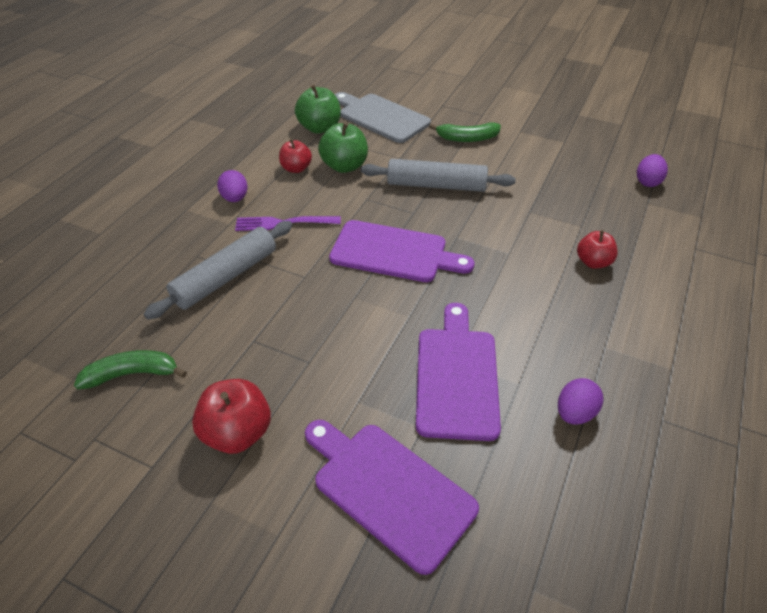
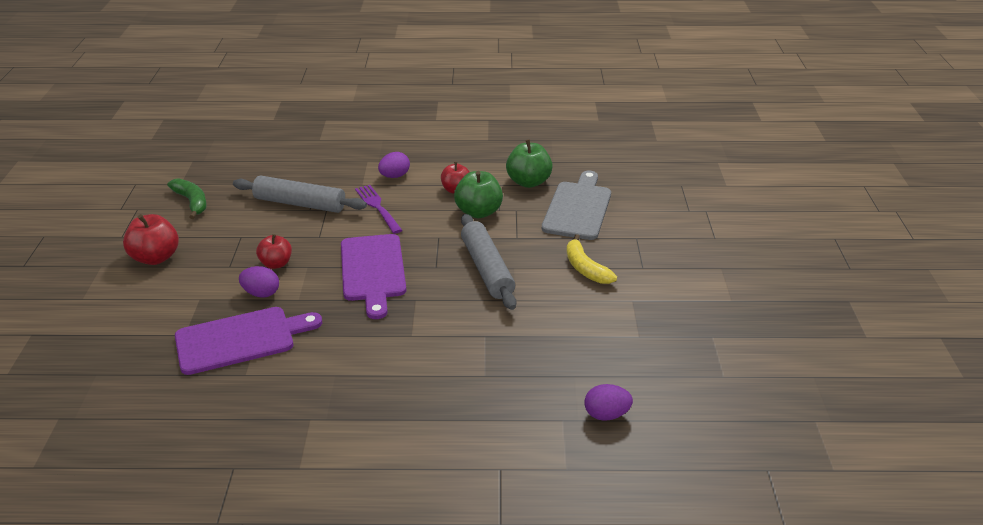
camera: 65 degrees right, 10 degrees down
purple cutting board [305,420,479,575] -> none
green banana [429,122,501,142] -> yellow banana [566,234,617,284]
purple egg [558,378,603,425] -> purple egg moved to [239,266,279,297]
red apple [577,230,618,269] -> red apple moved to [256,234,292,269]

